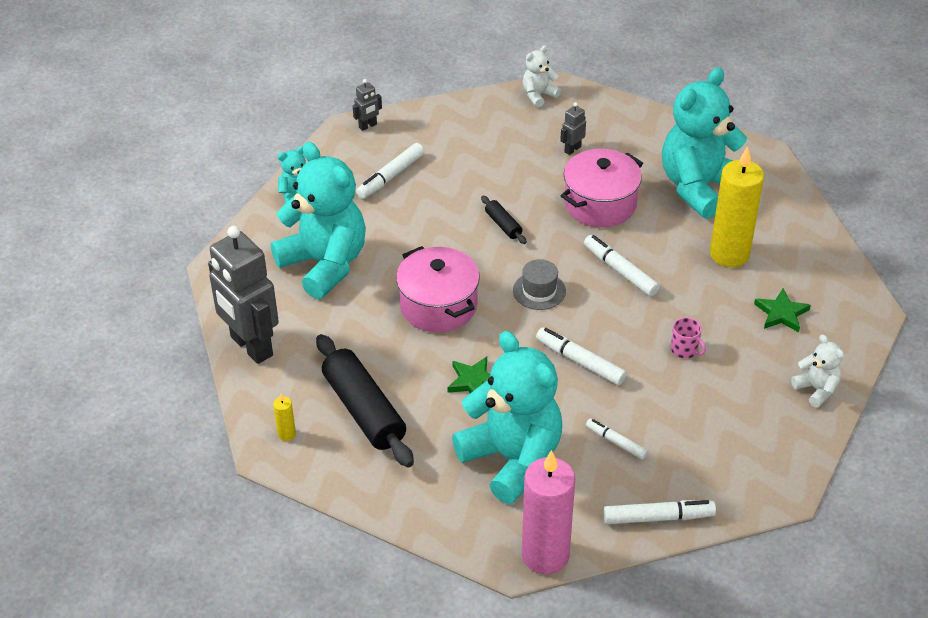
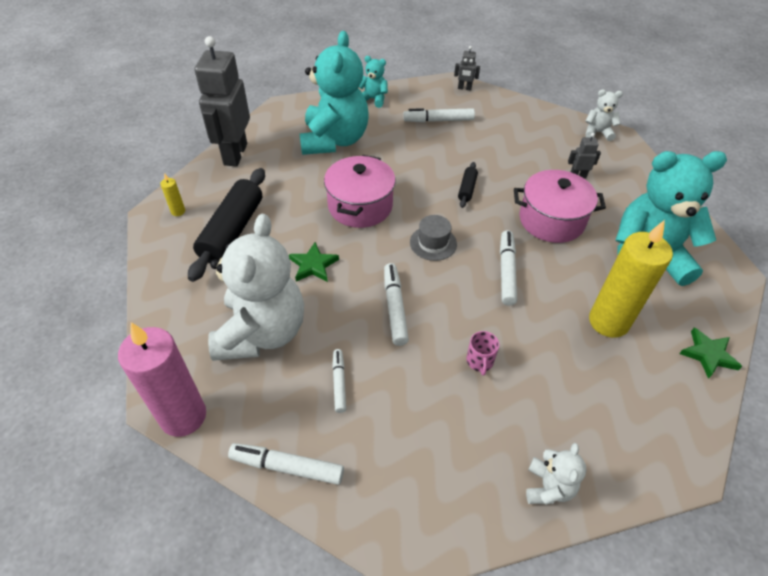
camera: 45 degrees right, 5 degrees up
turquoise teddy bear [452,331,562,504] -> white teddy bear [208,214,304,361]
white marker [603,500,716,524] -> white marker turned 150 degrees clockwise [228,443,344,485]
green star [754,289,811,332] -> green star moved to [679,327,742,379]

